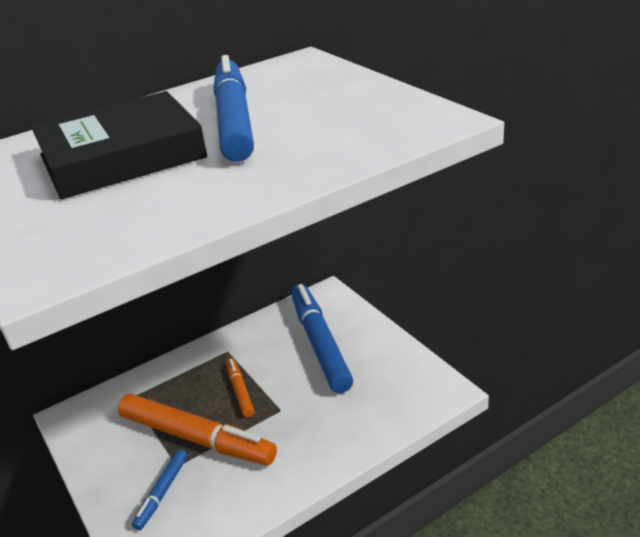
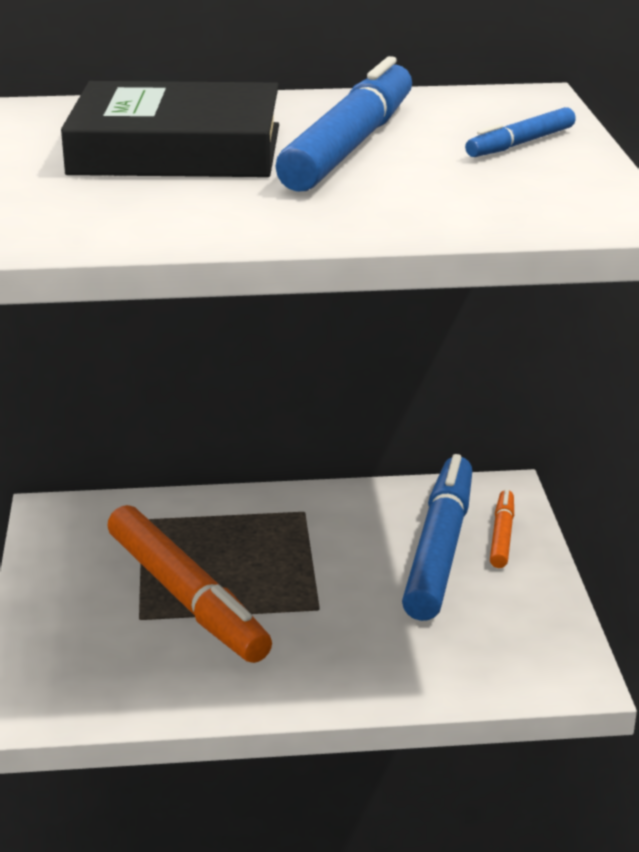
camera: 25 degrees right, 5 degrees down
blue marker [132,450,188,531] -> blue marker moved to [465,107,576,157]
orange marker [226,358,255,418] -> orange marker moved to [490,489,514,568]

